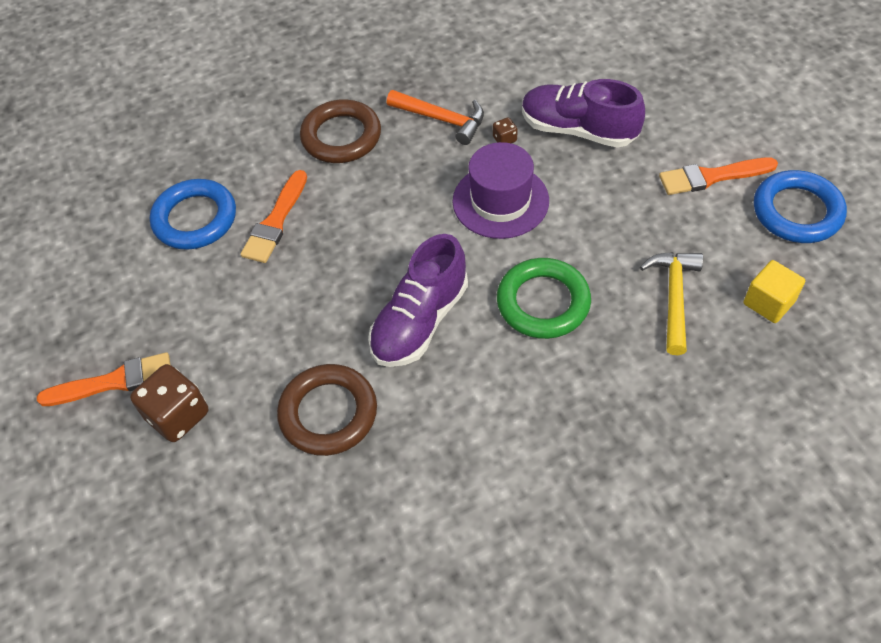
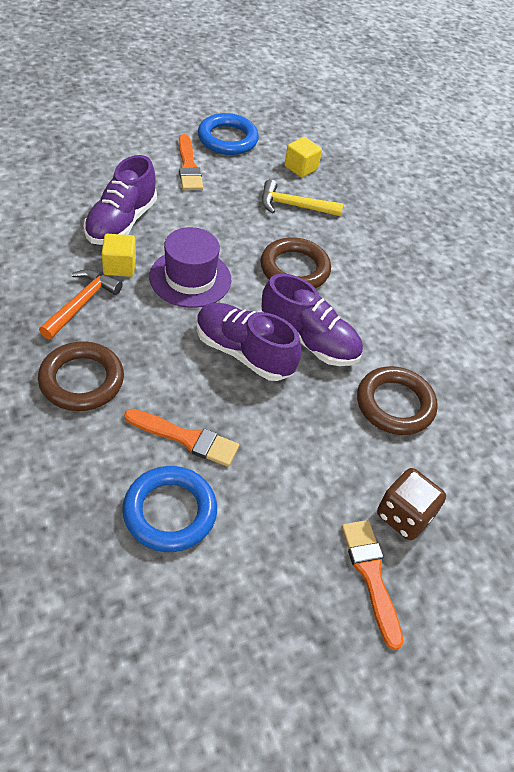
camera: 100 degrees left, 5 degrees down
brown dice [493,117,518,143] -> yellow cube [102,234,136,277]
green ring [497,258,591,339] -> brown ring [260,237,331,288]
none -> purple shoe [197,303,301,381]

